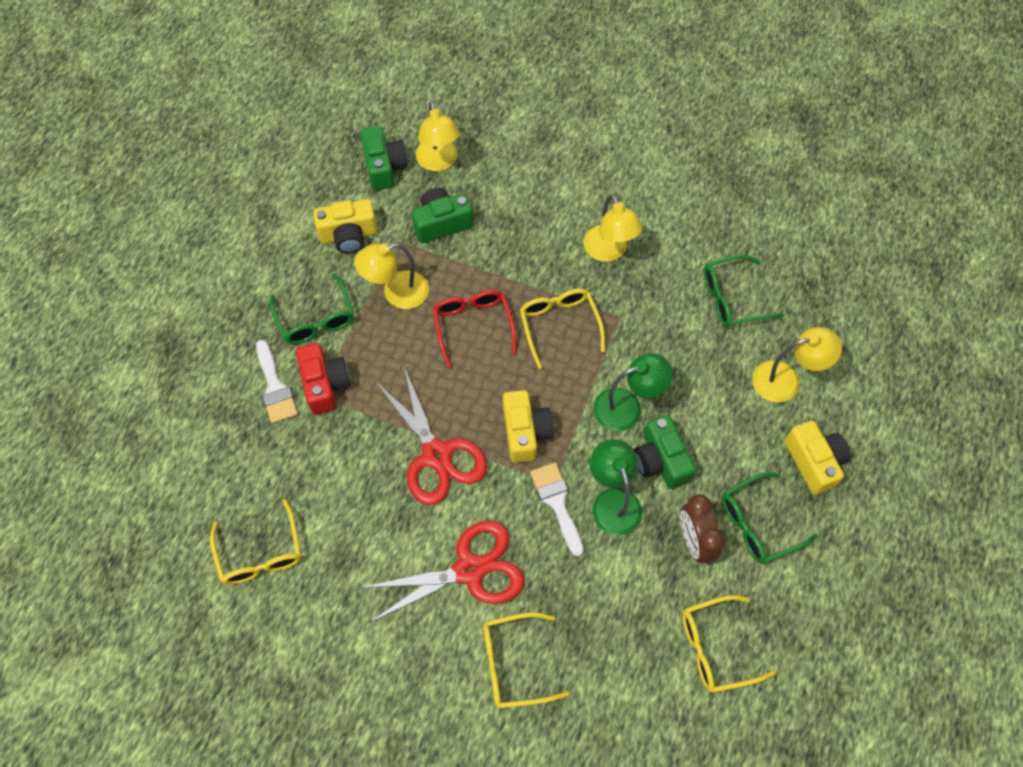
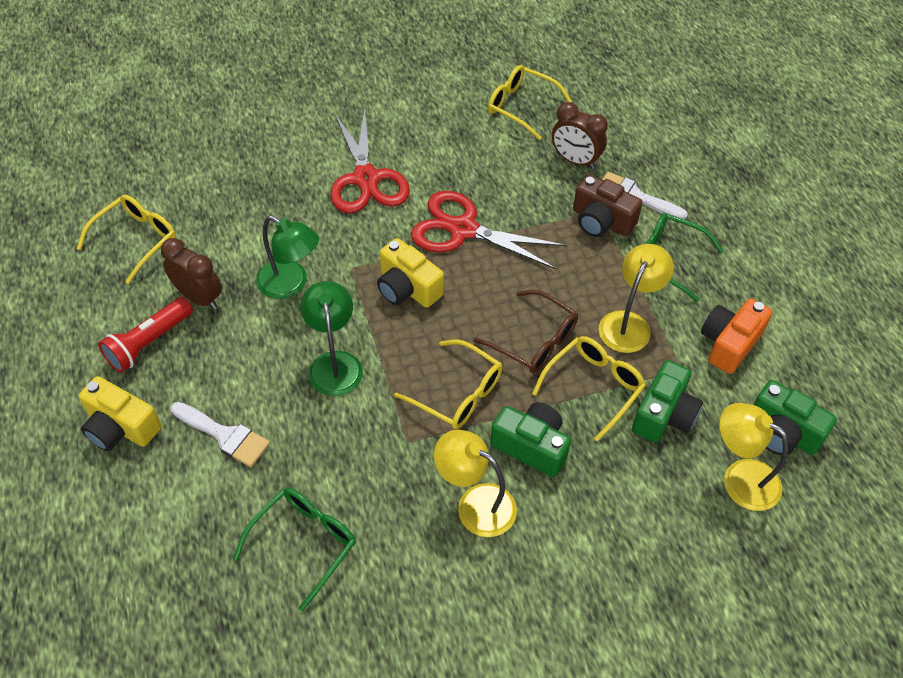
camera: 140 degrees right, 10 degrees down
red camera [296,343,351,415] -> brown camera [573,174,643,237]
yellow camera [313,199,377,254] -> orange camera [701,298,772,374]
red scissors [360,521,525,622] -> red scissors turned 45 degrees counterclockwise [330,109,410,213]
red glasses [433,290,516,369] -> brown glasses [473,290,578,373]
yellow glasses [483,612,570,708] -> yellow glasses moved to [532,336,646,442]
white brush [530,462,584,557] -> white brush moved to [171,402,270,467]
green lamp [593,353,673,431] -> green lamp turned 135 degrees clockwise [300,281,363,396]
green camera [633,415,696,489] -> green camera moved to [490,402,571,477]
green glasses [722,473,818,564] -> red flashlight [98,297,193,373]
yellow lamp [752,327,842,403] -> none
none -> brown clock [552,102,608,169]

